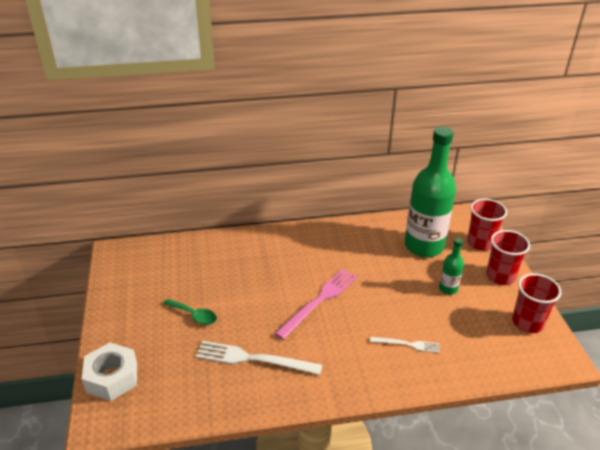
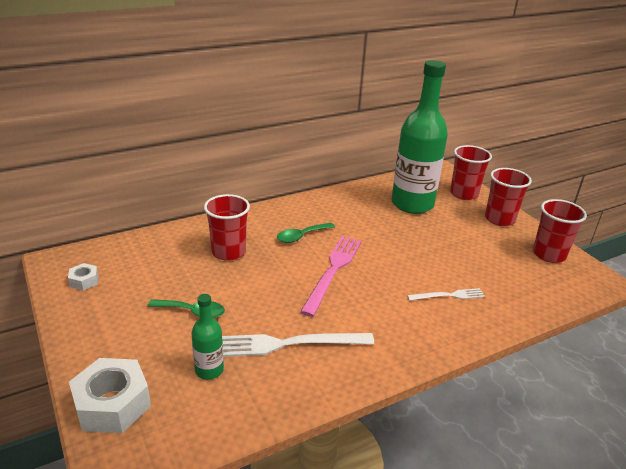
camera: 20 degrees left, 5 degrees down
green bottle [439,238,464,295] -> green bottle moved to [191,294,224,380]
none -> white nut [68,263,99,291]
none -> red cup [204,194,250,261]
none -> green spoon [277,223,335,243]

